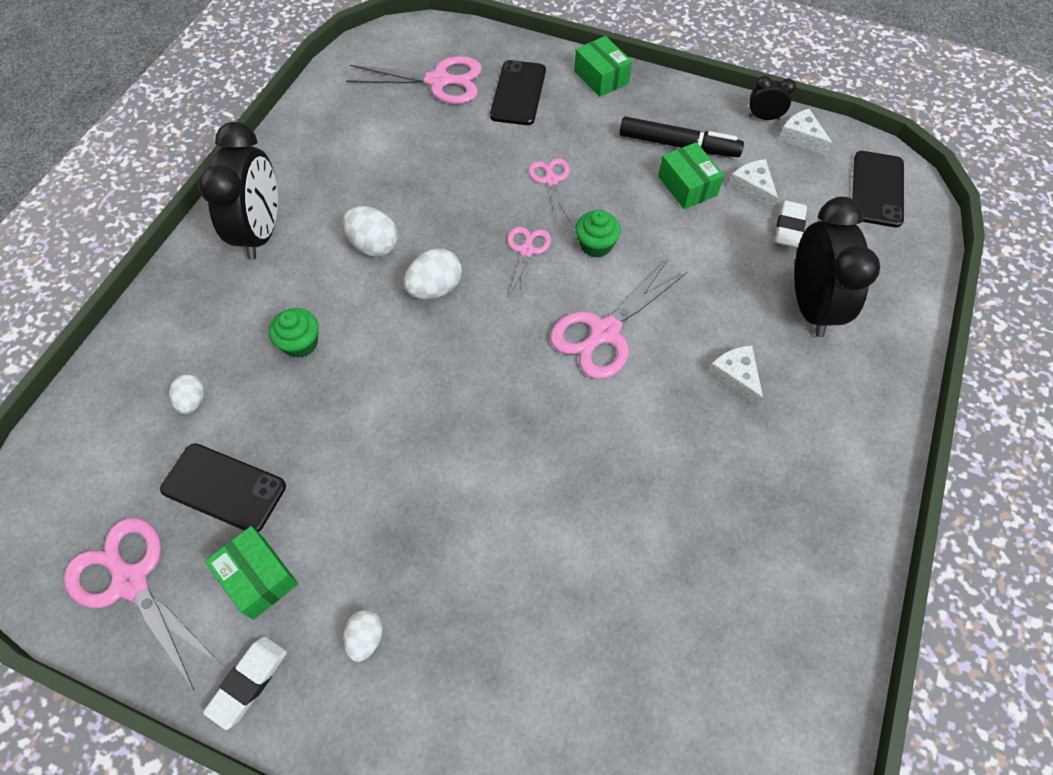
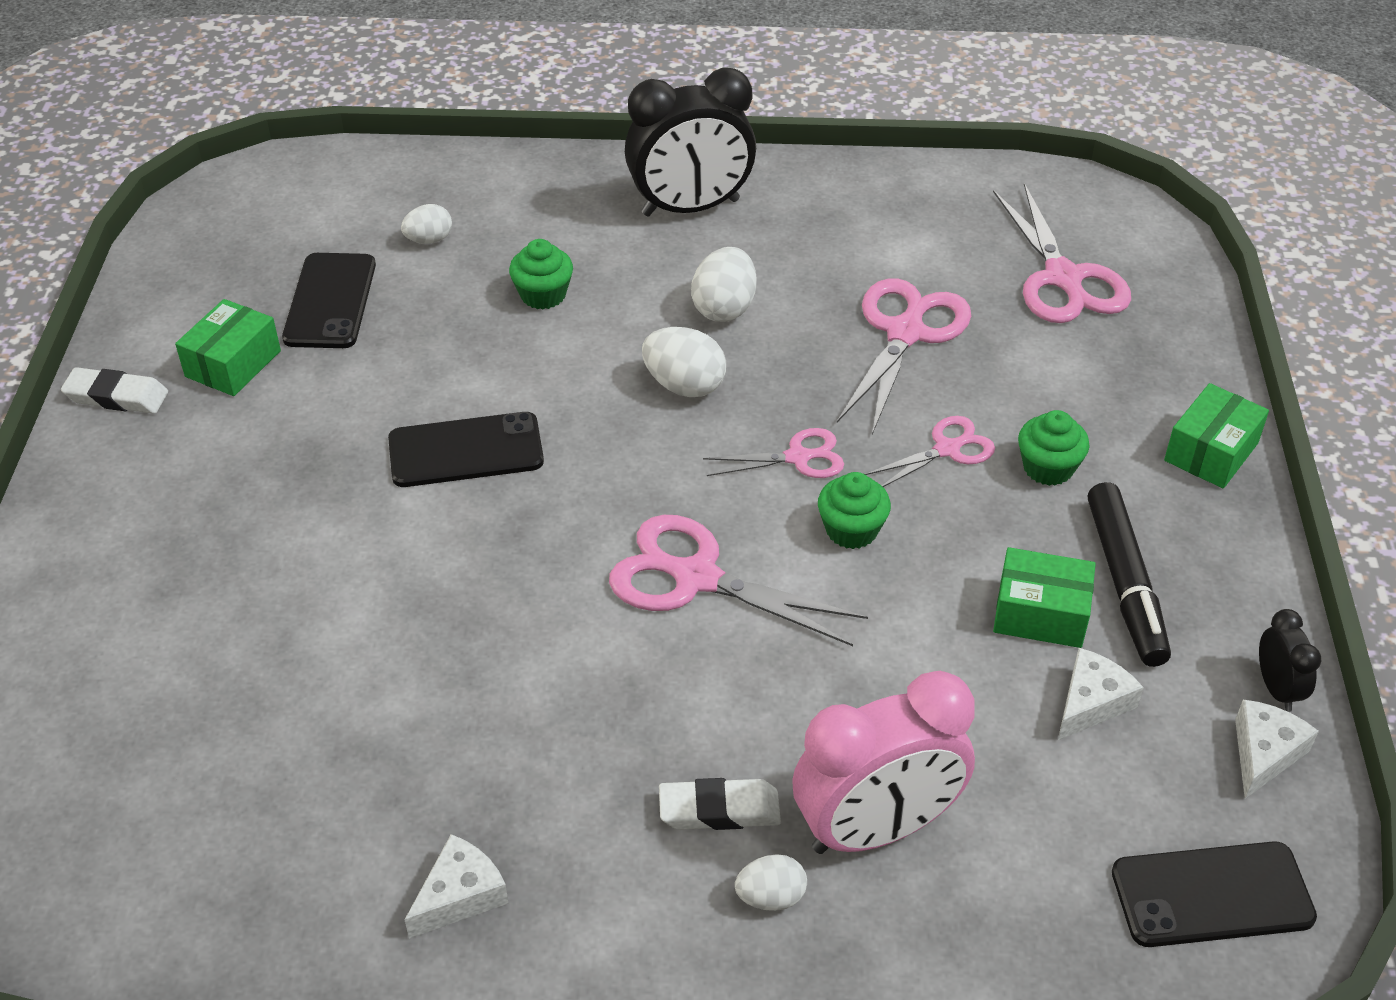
camera: 70 degrees right, 15 degrees down
pink scissors [64,518,223,691] -> pink scissors moved to [837,278,971,434]
white egg [343,610,382,662] -> white egg moved to [735,854,807,911]
black phone [490,60,546,125] -> black phone moved to [388,412,544,487]
green box [658,142,724,209] -> green box turned 60 degrees clockwise [993,547,1096,648]
white cheese [708,345,763,407] -> white cheese moved to [404,834,509,939]
white eraser [775,200,807,248] -> white eraser moved to [659,778,781,830]
black clock [794,197,880,337] -> pink clock [792,671,975,854]
none -> green cupcake [1018,410,1090,486]

